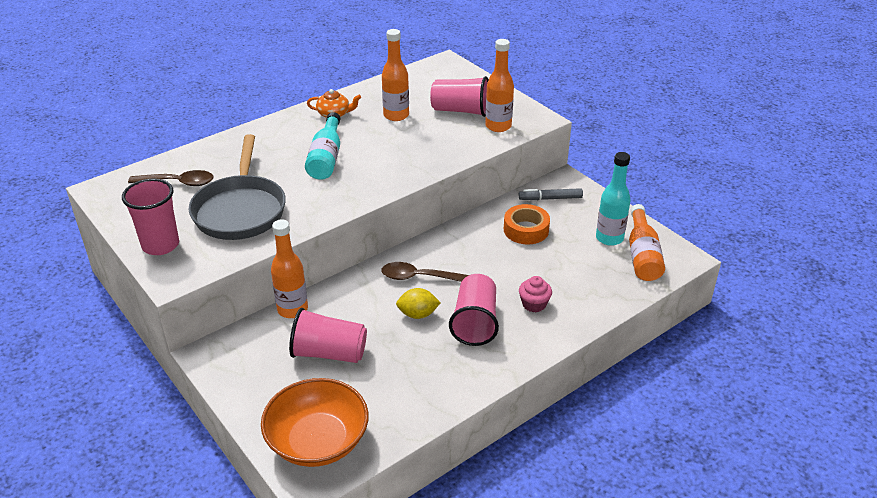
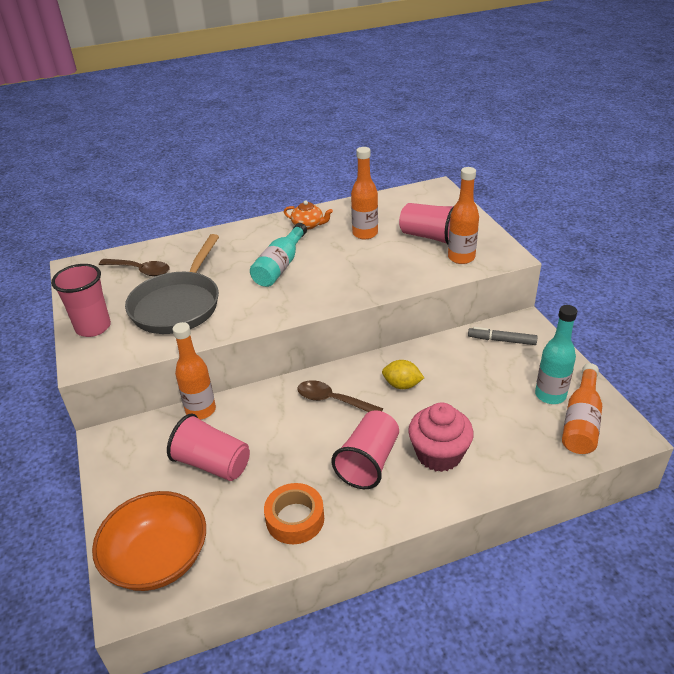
camera: 20 degrees right, 0 degrees up
yellow lemon [396,288,441,319] -> yellow lemon moved to [382,360,424,389]
orange tape [504,204,550,244] -> orange tape moved to [264,483,324,544]
pink cupcake [519,276,552,312] -> pink cupcake [408,402,474,472], size x1.75

